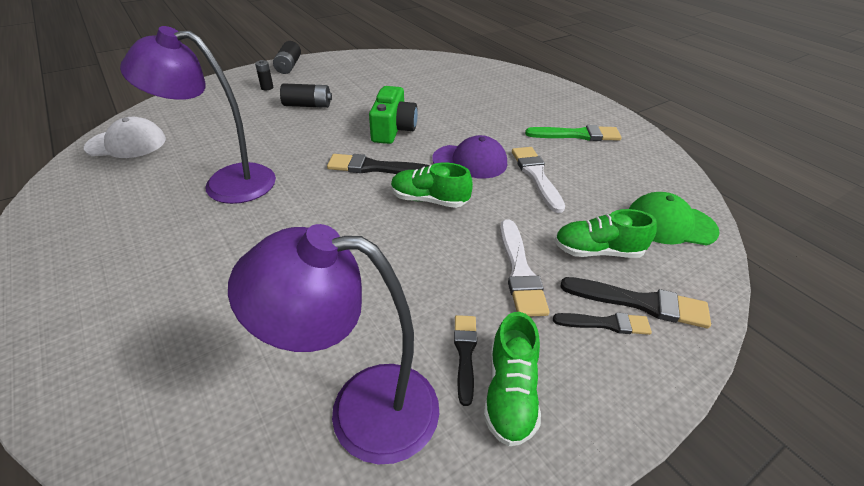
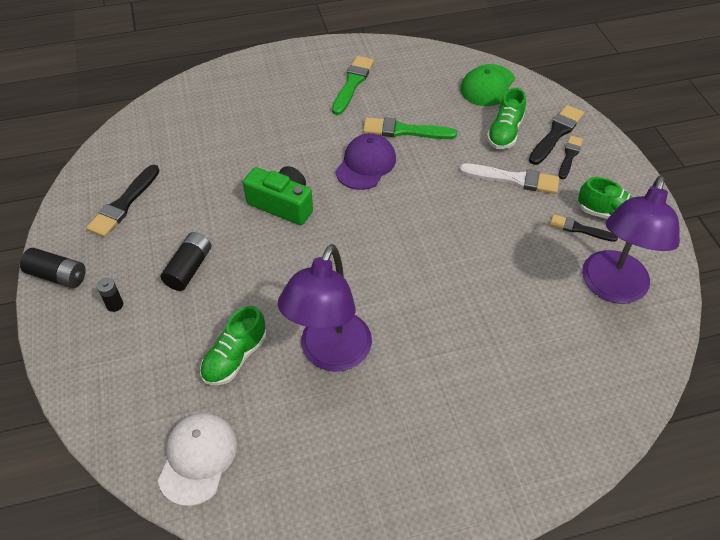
camera: 70 degrees left, 10 degrees up
black brush [327,154,430,174] -> black brush moved to [86,165,160,237]
green shoe [391,162,473,208] -> green shoe moved to [200,306,266,385]
white brush [512,147,565,213] -> green brush [363,117,457,139]

